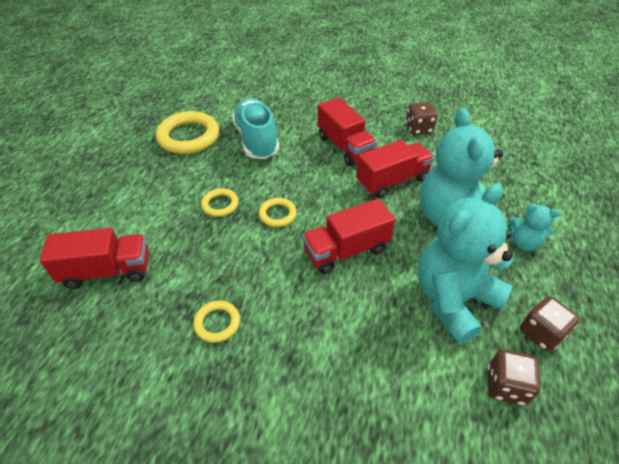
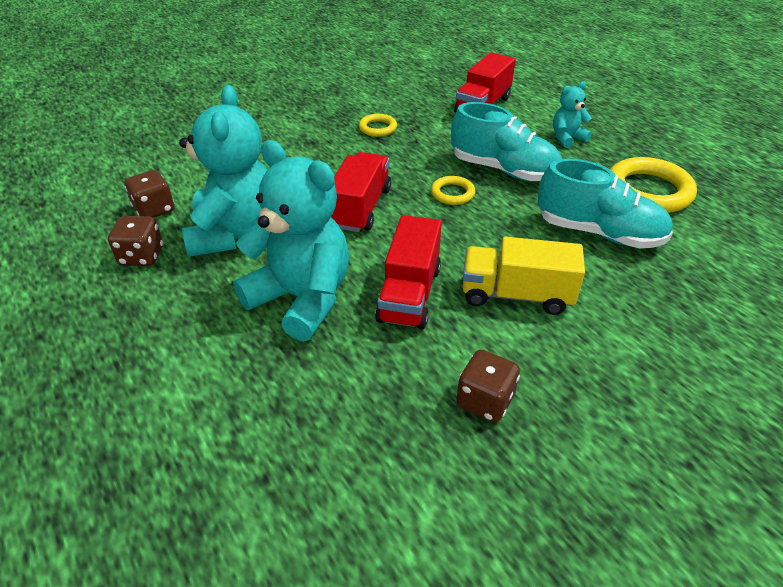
camera: 130 degrees right, 5 degrees down
yellow ring [201,188,239,217] -> turquoise shoe [451,102,562,181]
red truck [317,97,377,166] -> yellow truck [462,236,585,315]
turquoise teddy bear [508,204,560,251] -> turquoise teddy bear moved to [553,81,592,148]

